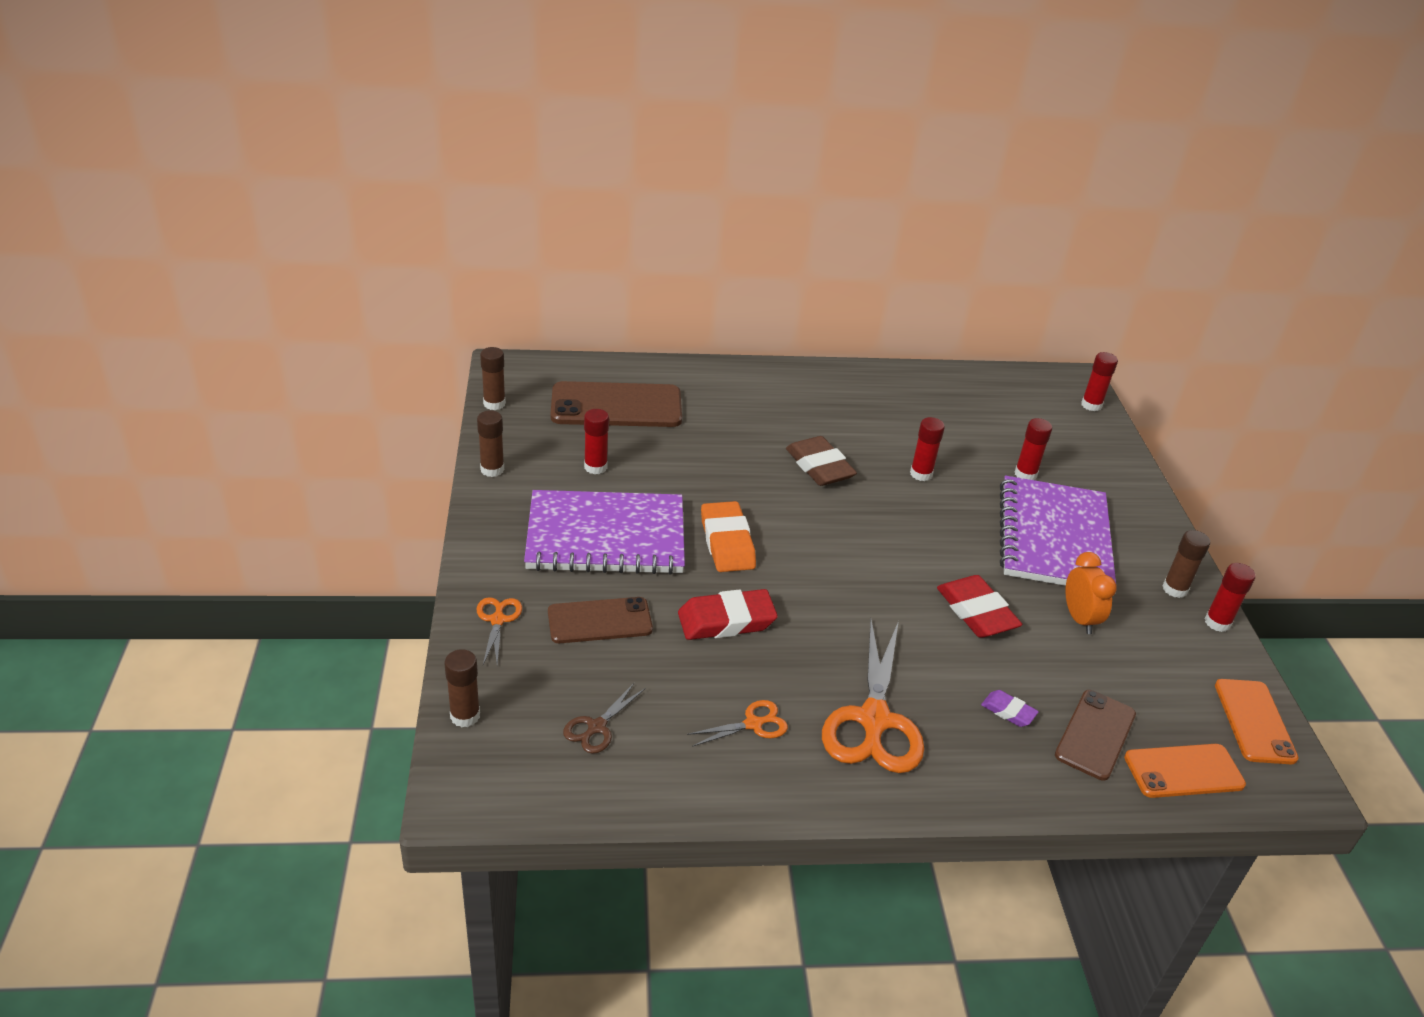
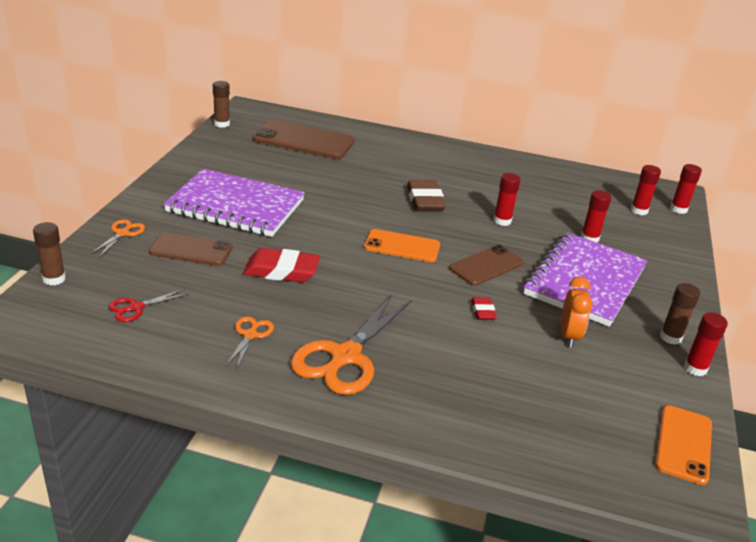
camera: 20 degrees right, 5 degrees down
brown glue stick [477,410,504,477] -> none
brown scissors [563,682,646,754] -> red scissors [109,289,188,322]
red glue stick [584,409,609,474] -> red glue stick moved to [631,165,661,215]
orange scissors [687,700,788,747] -> orange scissors turned 75 degrees counterclockwise [225,316,274,371]
orange eraser [701,501,756,572] -> none
red eraser [937,575,1022,638] -> red eraser [471,297,497,320], size x0.52
purple eraser [981,690,1039,727] -> none
brown phone [1055,690,1136,781] -> brown phone moved to [449,245,524,286]
orange phone [1124,744,1246,798] -> orange phone moved to [364,229,440,262]

